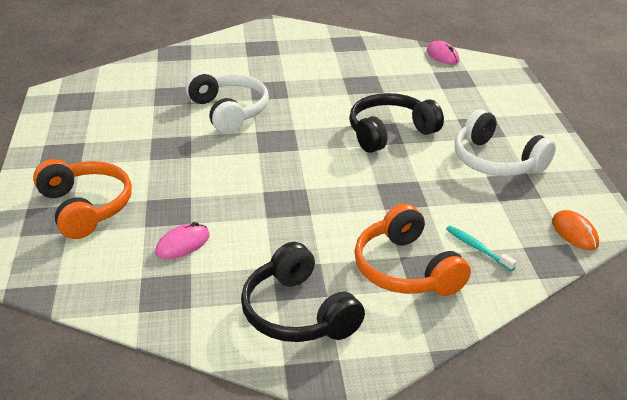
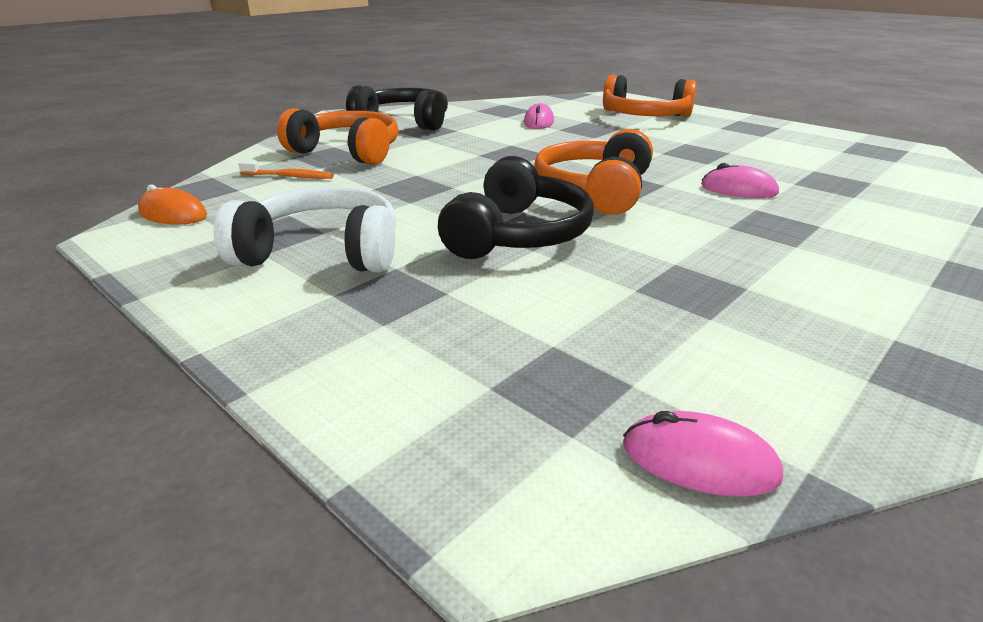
camera: 140 degrees right, 5 degrees down
white headphones [185,71,269,133] -> pink mouse [701,163,779,198]
turquoise toothbrush [446,225,517,271] -> orange toothbrush [238,161,334,179]
none -> orange headphones [534,129,653,215]

